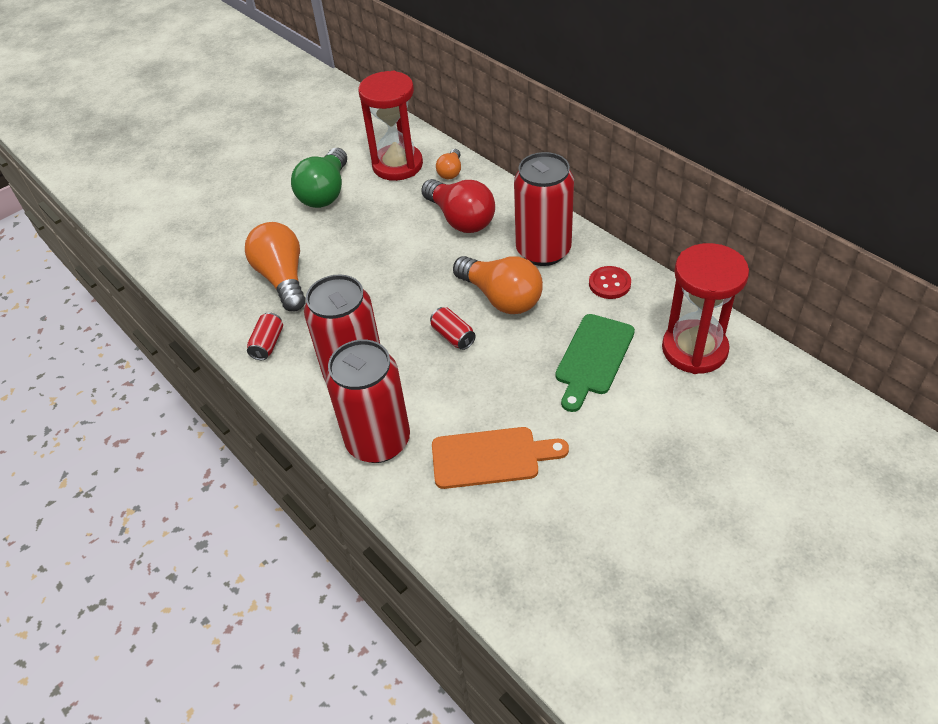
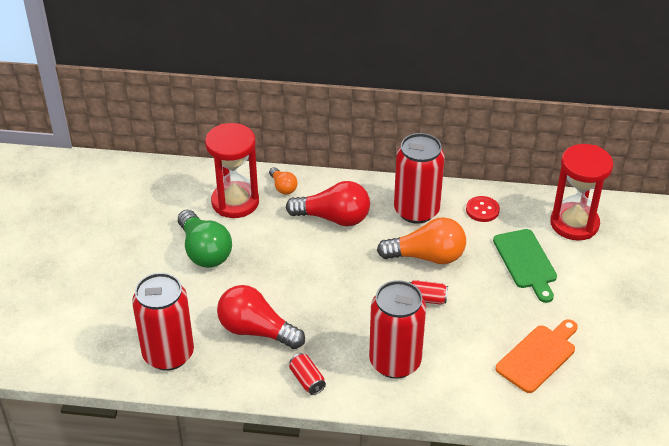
camera: 45 degrees left, 5 degrees down
orange light bulb [245,222,306,311] -> red light bulb [217,285,305,349]
red can [326,340,410,463] -> red can moved to [132,273,194,371]

